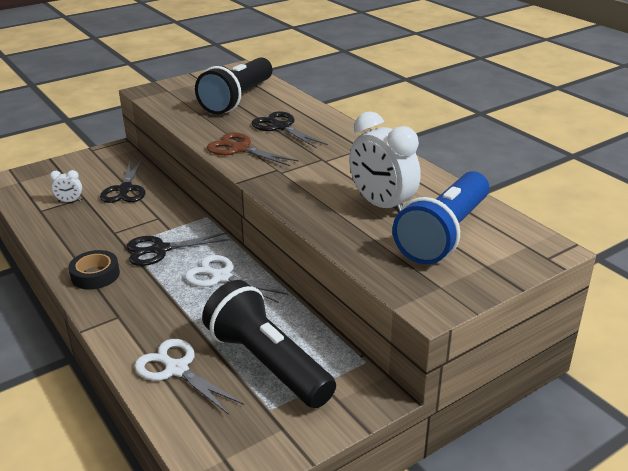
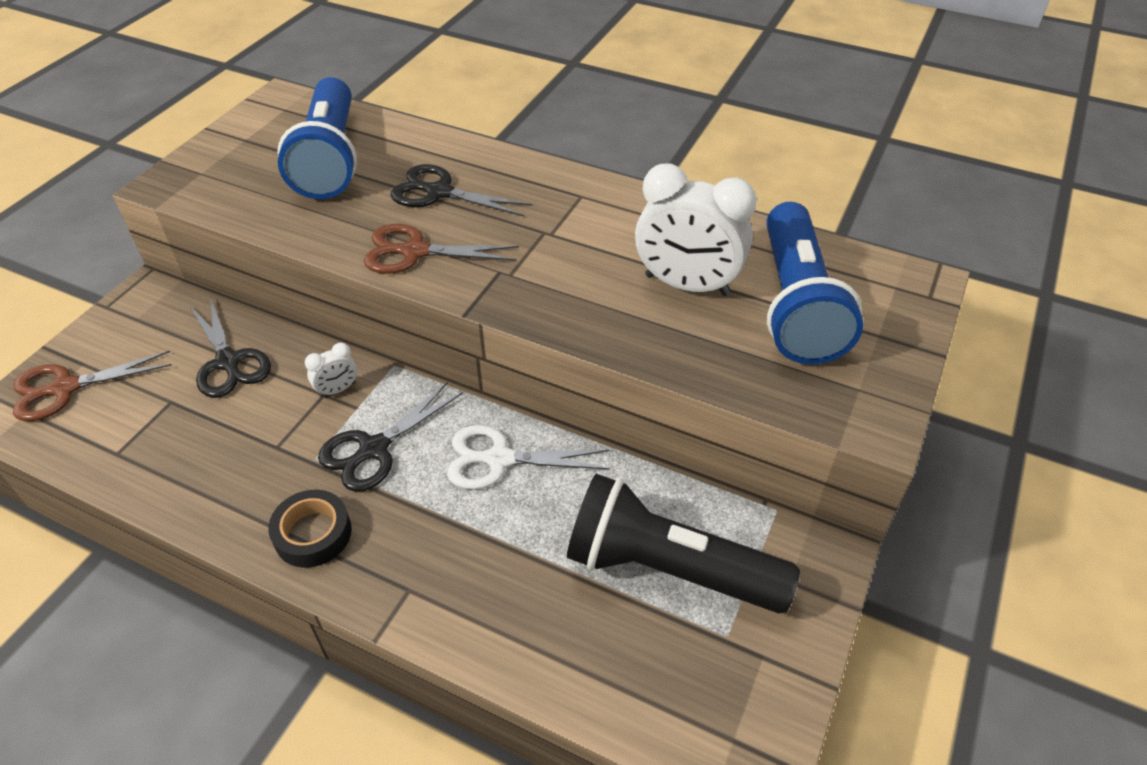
camera: 30 degrees left, 15 degrees up
white clock [50,170,82,202] -> white clock moved to [305,343,357,397]
white scissors [134,339,244,415] -> none
black flashlight [195,57,273,115] -> blue flashlight [277,77,357,199]
none -> brown scissors [13,351,172,421]

